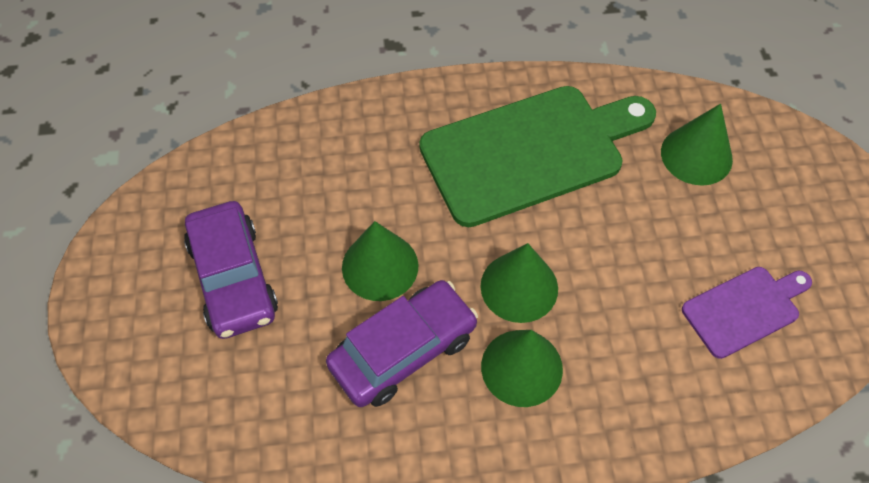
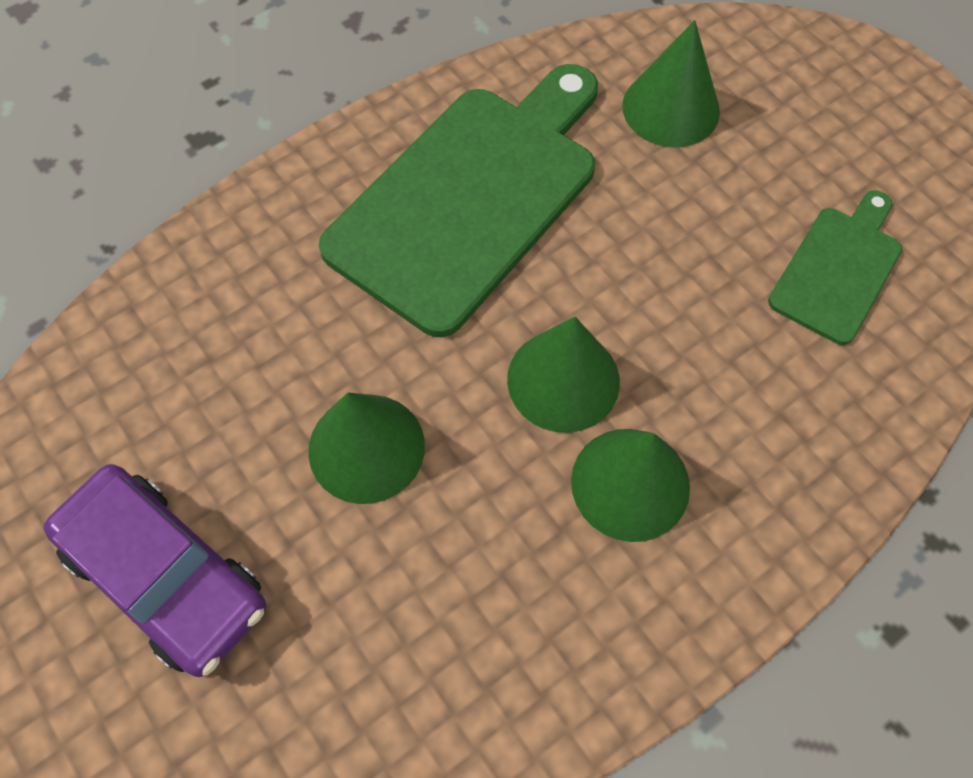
camera: 30 degrees left, 5 degrees up
purple car [326,280,478,407] -> none
purple cutting board [682,267,812,359] -> green cutting board [768,190,902,345]

